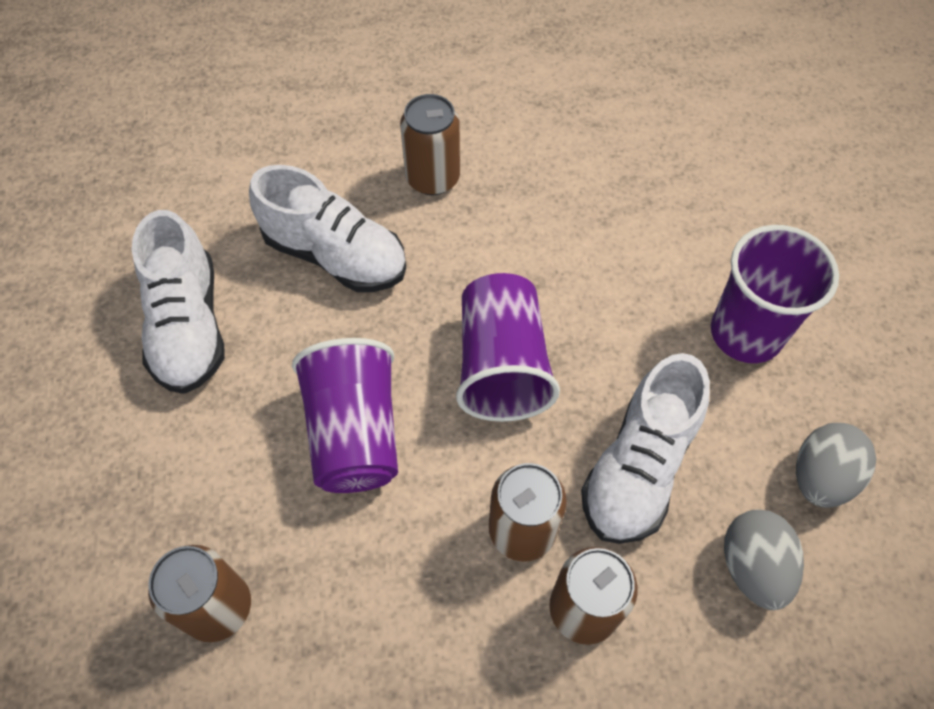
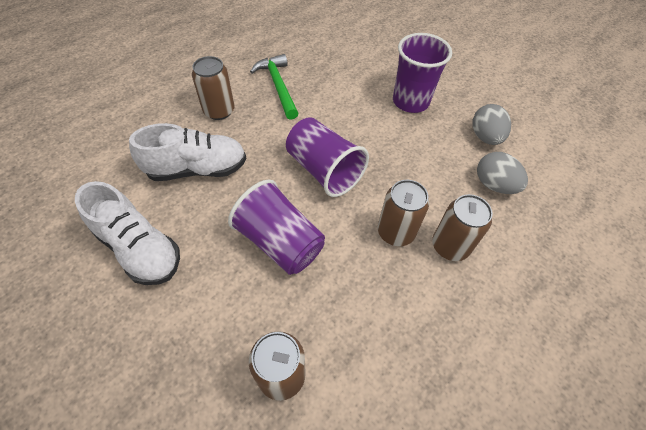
camera: 40 degrees left, 5 degrees down
white shoe [581,353,710,544] -> none
none -> green hammer [250,54,299,120]

